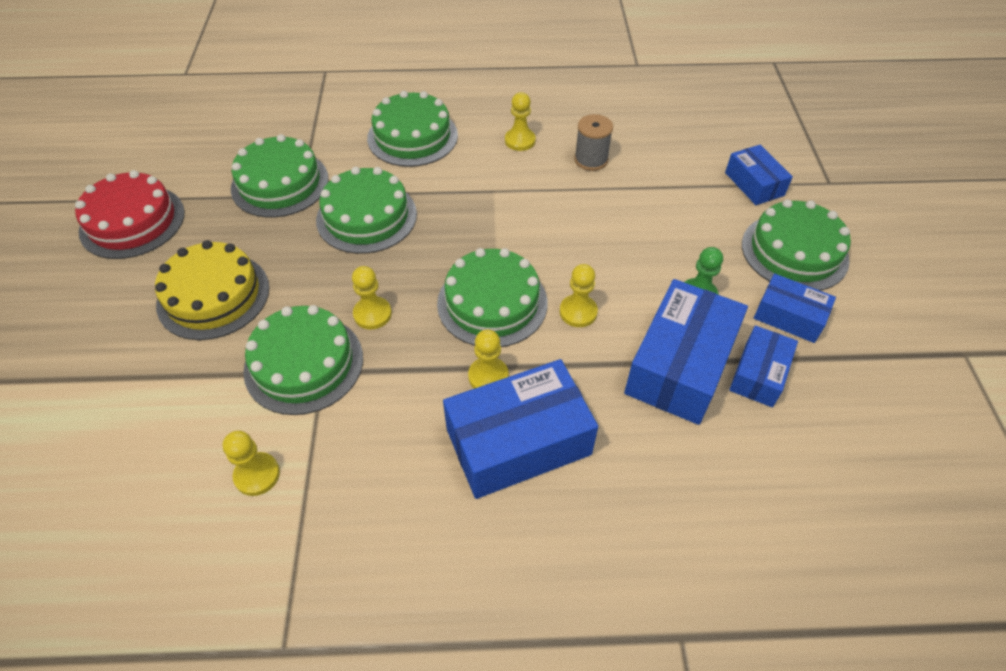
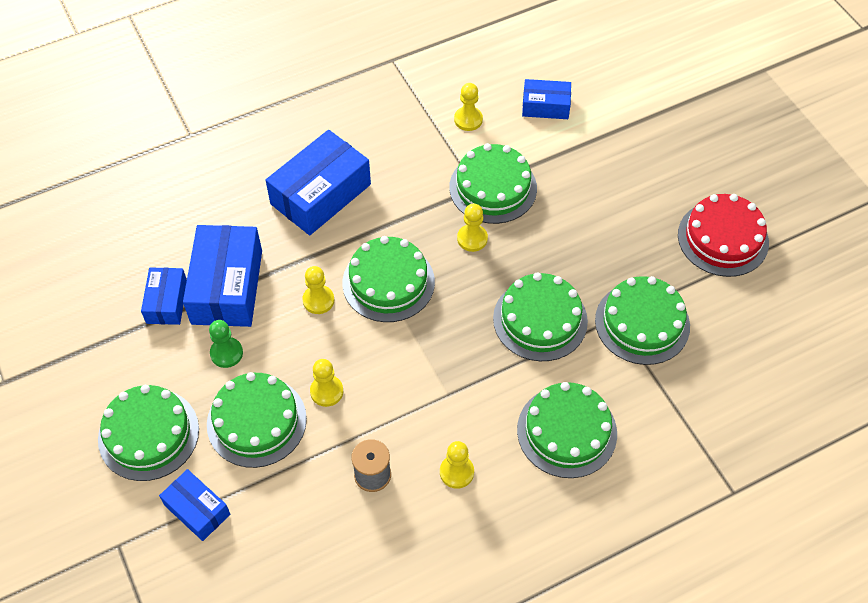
camera: 155 degrees right, 5 degrees up
yellow cake [155,240,270,340] -> none
yellow pawn [468,330,509,389] -> yellow pawn moved to [310,359,343,407]
blue box [754,273,836,343] -> blue box moved to [522,79,571,119]
none -> green cake [207,372,307,468]

